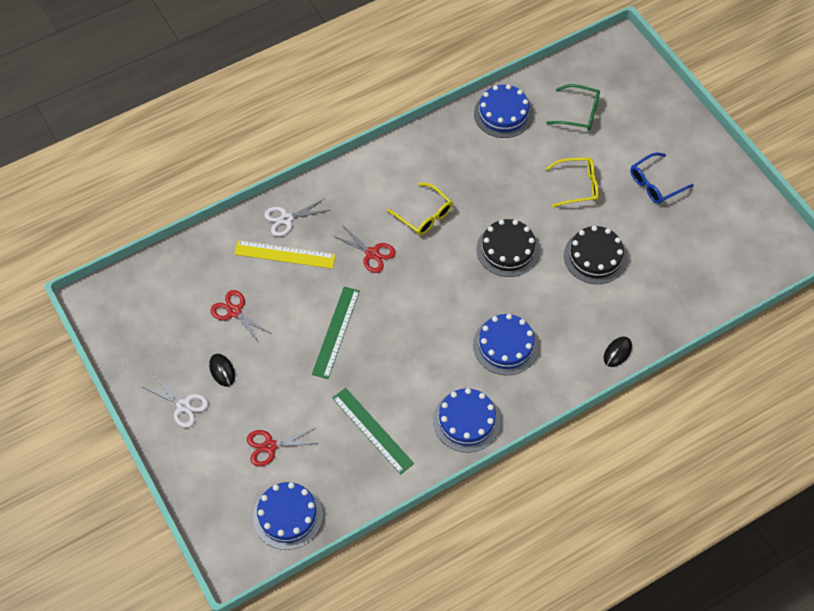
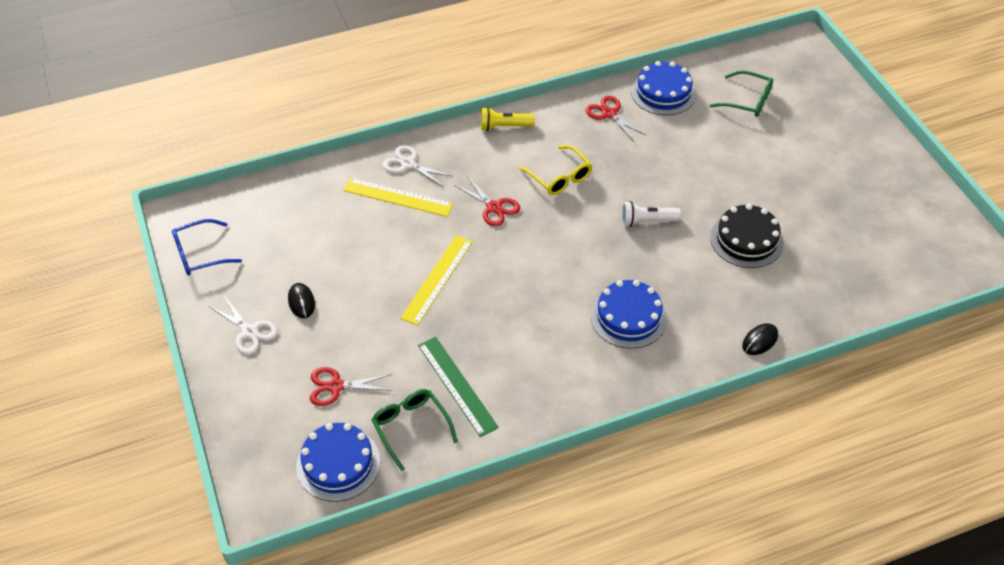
camera: 10 degrees right, 10 degrees down
red scissors [211,290,272,344] -> red scissors moved to [585,96,647,141]
white scissors [264,199,330,237] -> white scissors turned 45 degrees clockwise [382,145,453,186]
green ruler [312,286,360,379] -> yellow ruler [400,235,473,326]
blue cake [433,388,501,453] -> none
black cake [477,219,539,277] -> white flashlight [621,201,681,227]
yellow glasses [545,157,599,207] -> none
blue glasses [631,152,694,204] -> blue glasses moved to [172,219,242,275]
none -> green glasses [372,389,458,471]
none -> yellow flashlight [480,107,535,131]

